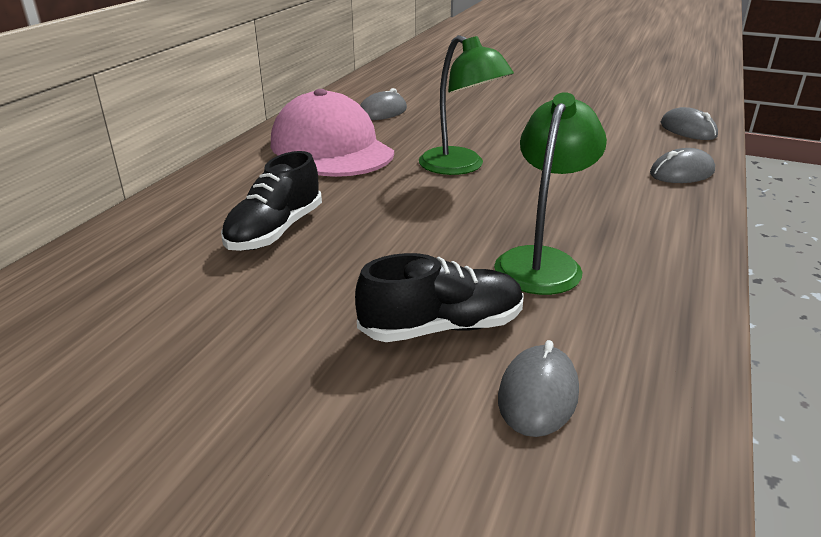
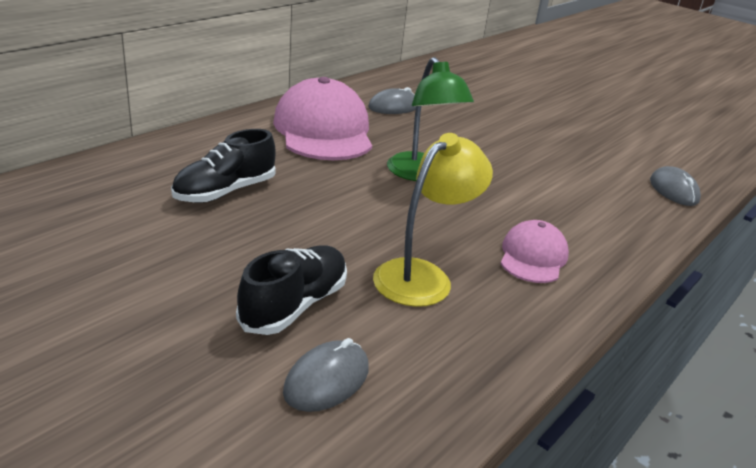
camera: 15 degrees right, 0 degrees up
black shoe [355,253,524,342] -> black shoe turned 60 degrees counterclockwise [236,246,347,335]
green lamp [494,92,607,295] -> yellow lamp [373,133,493,307]
grey mouse [650,148,715,183] -> none
none -> pink cap [501,220,569,283]

